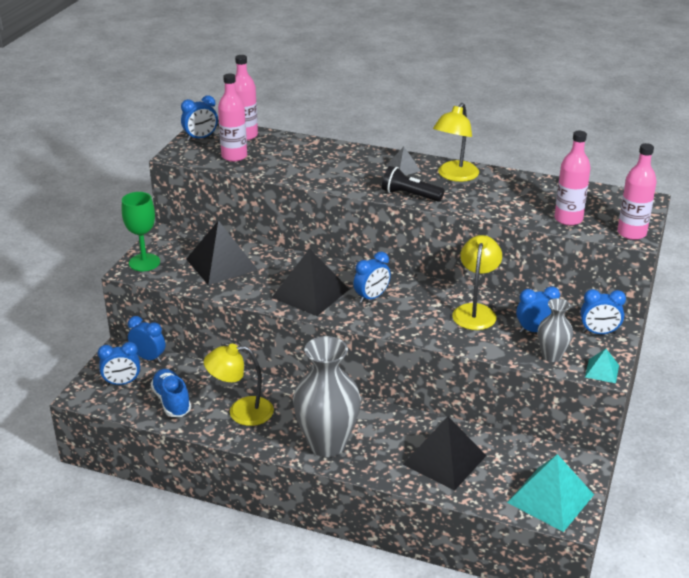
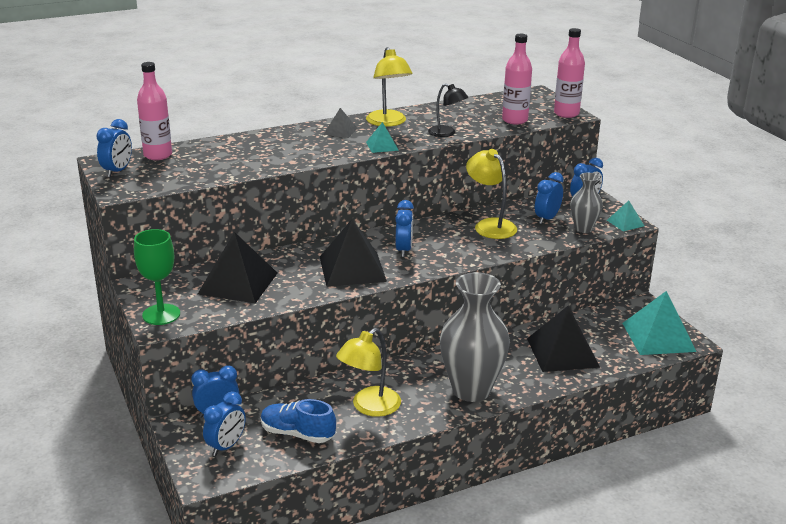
camera: 45 degrees left, 5 degrees down
pink bottle [218,73,247,162] -> none
black flashlight [382,166,444,202] -> turquoise pyramid [366,122,399,153]
none -> black lamp [428,83,468,137]

